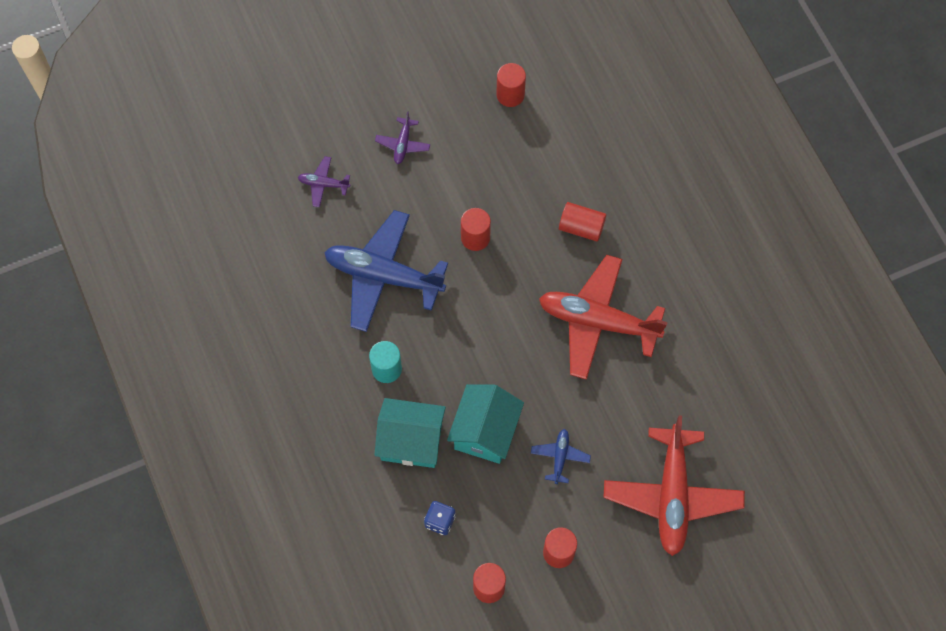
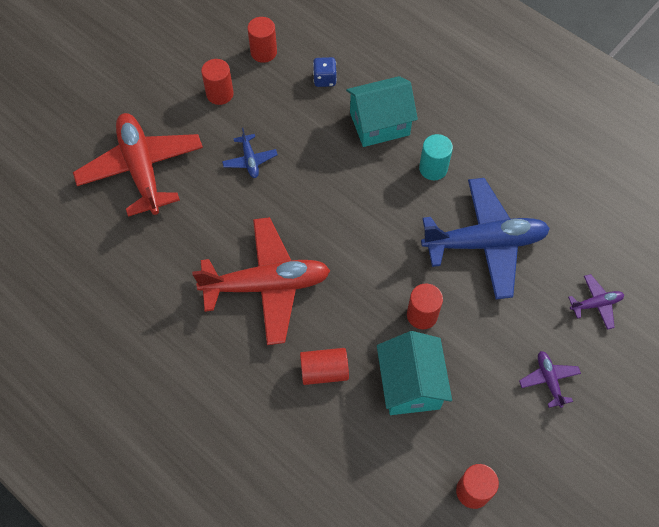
camera: 155 degrees right, 5 degrees down
turquoise house [447,384,524,464] -> turquoise house moved to [377,331,452,415]

